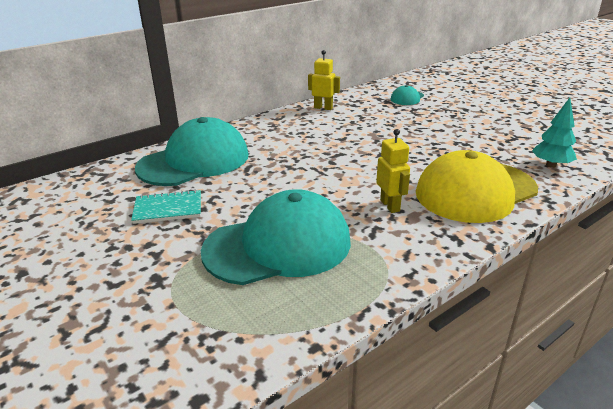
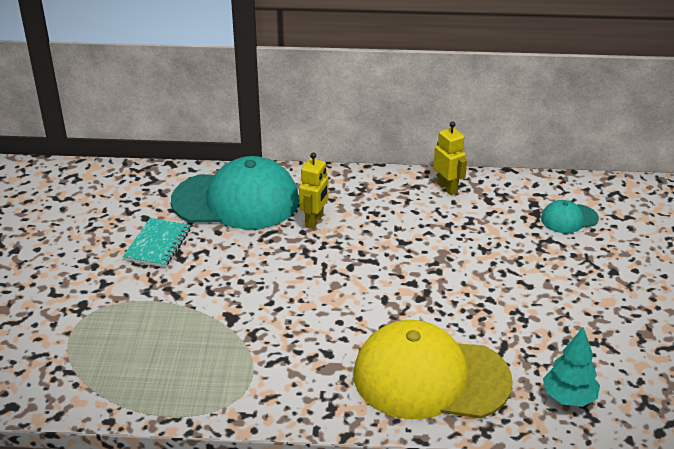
camera: 40 degrees right, 5 degrees up
turquoise notebook [131,190,201,224] -> turquoise notebook turned 75 degrees clockwise [123,218,191,267]
turquoise cap [201,189,351,285] -> none
yellow robot [376,129,410,213] -> yellow robot moved to [299,153,329,229]

